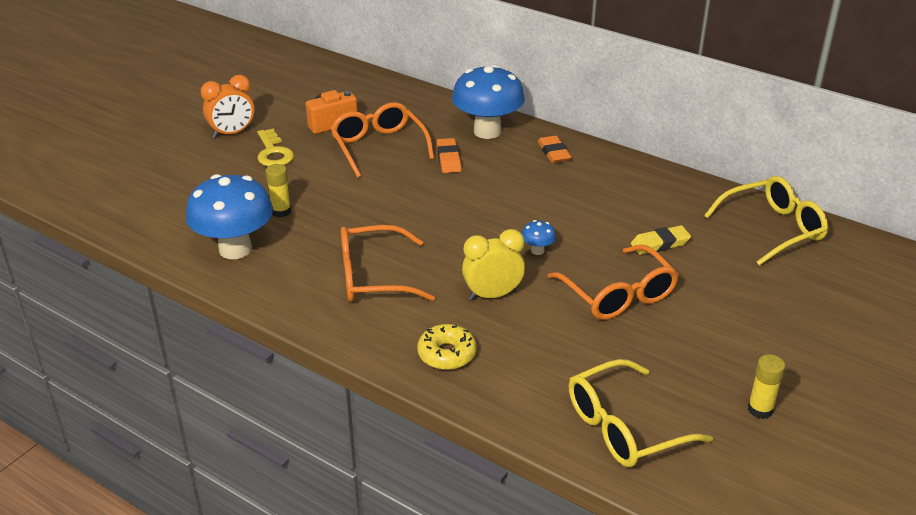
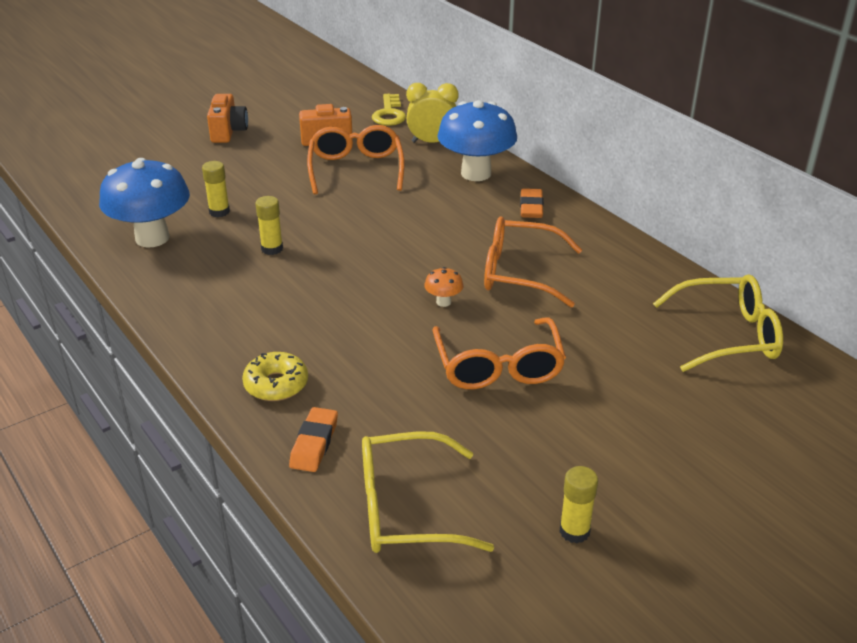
camera: 20 degrees right, 0 degrees up
orange clock [201,75,254,138] -> orange camera [207,94,248,143]
yellow key [257,129,294,166] -> yellow key moved to [372,94,406,126]
orange glasses [341,225,435,302] -> orange glasses moved to [484,216,582,307]
orange eraser [437,138,461,173] -> orange eraser moved to [289,407,338,472]
yellow clock [462,229,525,301] -> yellow clock moved to [406,83,459,143]
blue mushroom [521,220,556,255] -> orange mushroom [424,267,464,307]
yellow eraser [631,225,691,255] -> none
none -> yellow glue stick [255,196,283,255]

